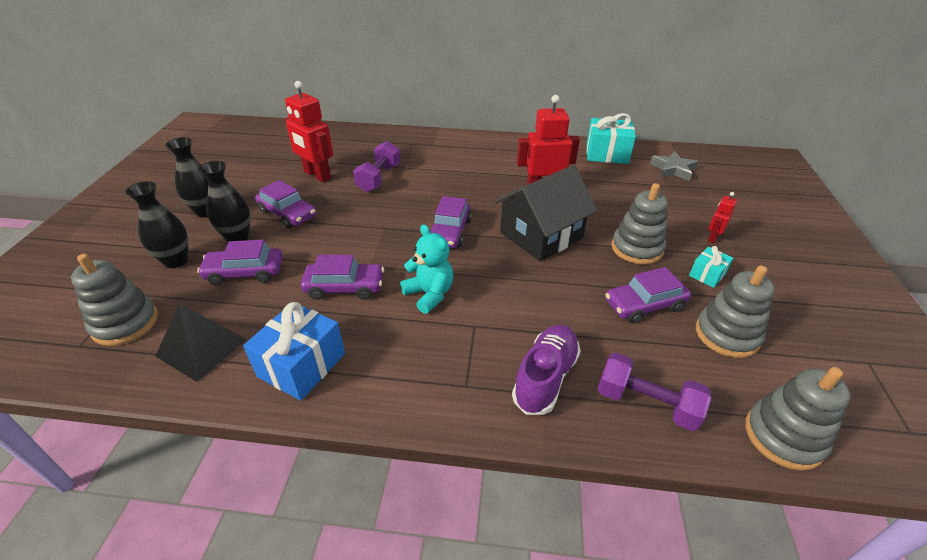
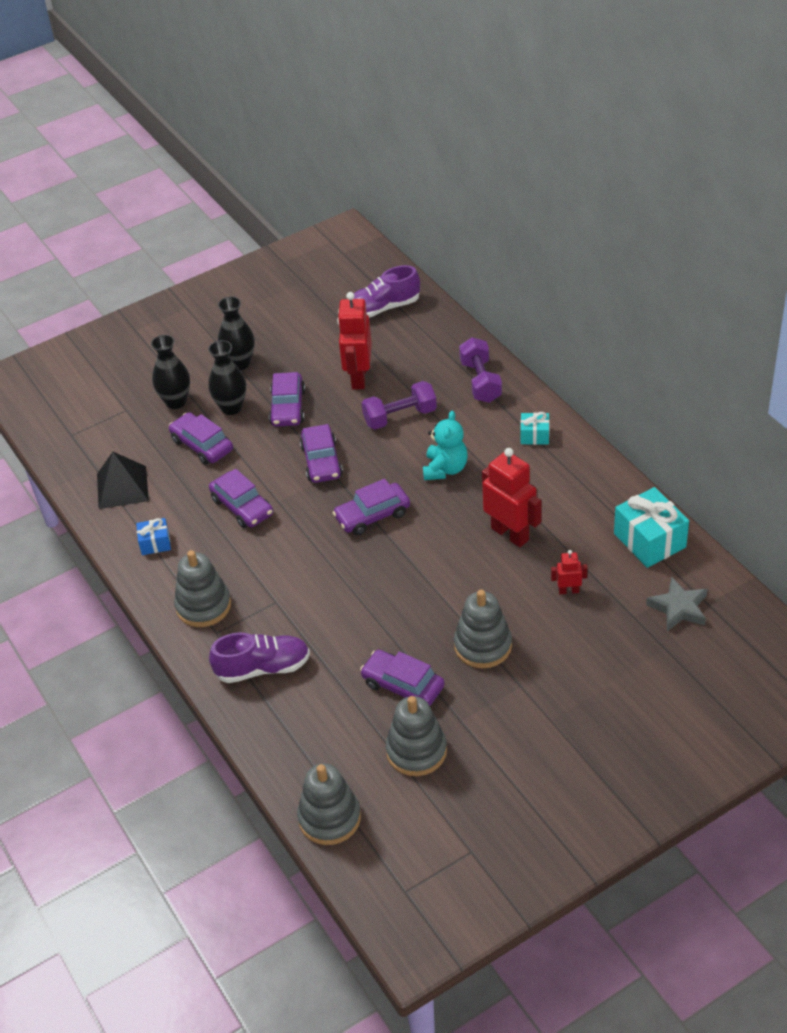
camera: 55 degrees right, 5 degrees up
grey stacking toy [71,254,158,346] -> grey stacking toy moved to [174,550,231,627]
blue gift [243,302,345,401] -> blue gift [136,518,171,555], size x0.54
turquoise teddy bear [400,224,453,314] -> turquoise teddy bear moved to [423,410,468,480]
black house [494,165,598,261] -> none
purple dumbbell [597,353,711,431] -> purple dumbbell moved to [459,337,502,403]
turquoise gift [689,246,733,288] -> turquoise gift moved to [520,412,549,445]
red robot [708,192,737,243] -> red robot moved to [551,550,588,594]
none -> purple car [300,424,343,483]
none -> purple shoe [354,265,420,318]

